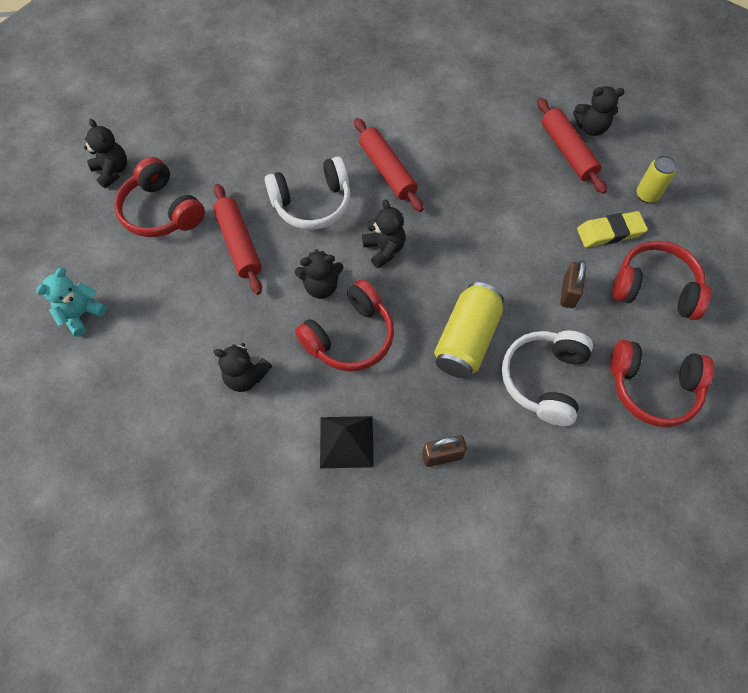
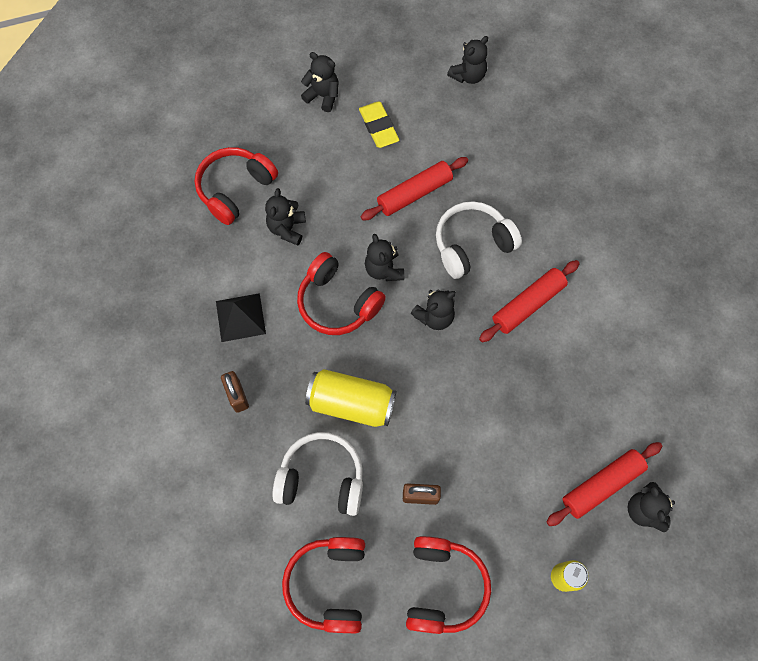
camera: 80 degrees right, 5 degrees up
turquoise teddy bear [36,268,107,337] -> black teddy bear [301,52,338,112]
red headphones [114,157,205,237] -> red headphones moved to [195,147,278,225]
white headphones [265,156,350,230] -> white headphones turned 90 degrees clockwise [436,201,522,279]
yellow eraser [577,211,648,247] -> yellow eraser moved to [359,102,399,148]

